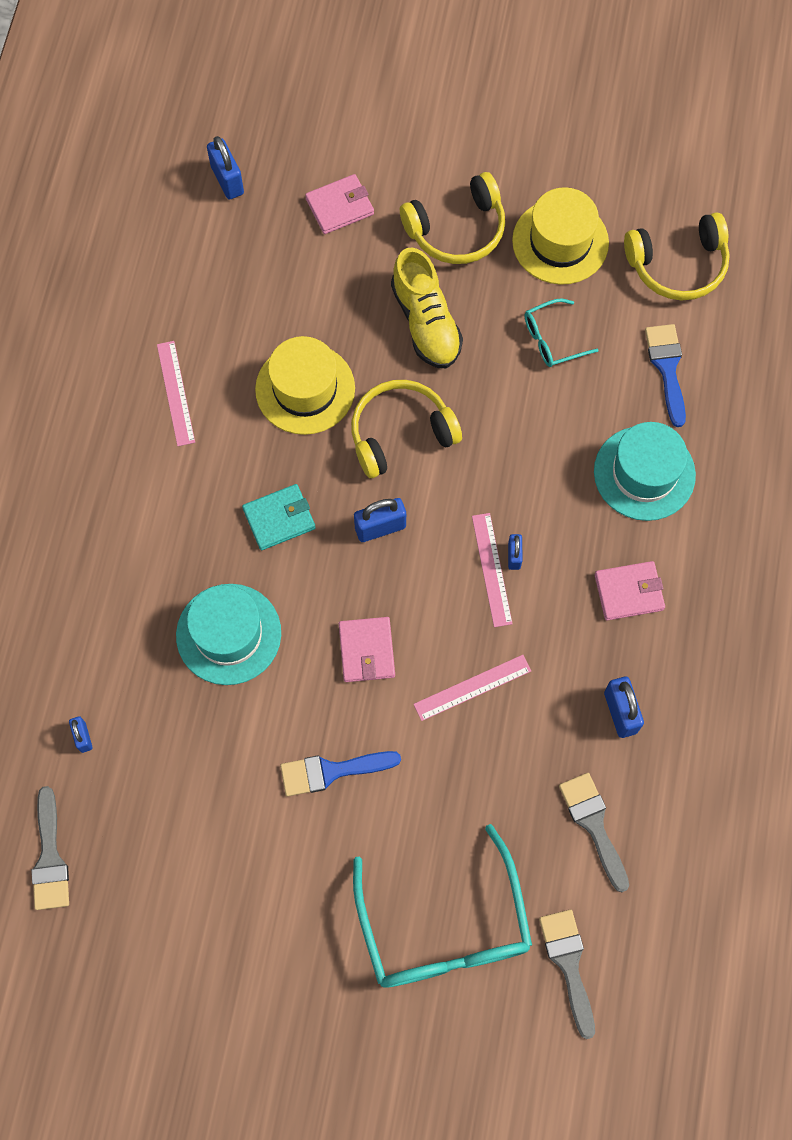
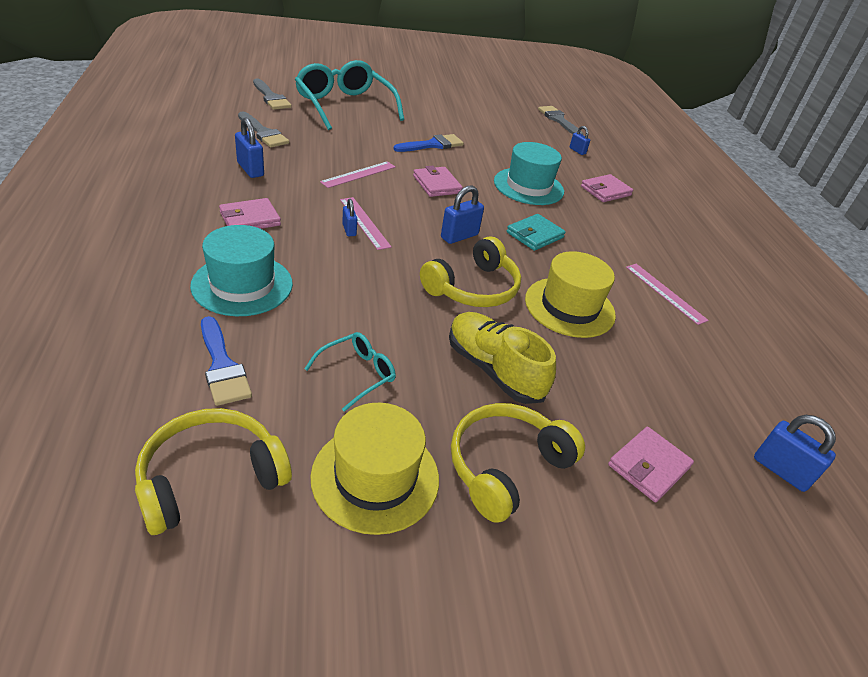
camera: 155 degrees right, 30 degrees down
none -> pink wallet [581,174,633,202]

